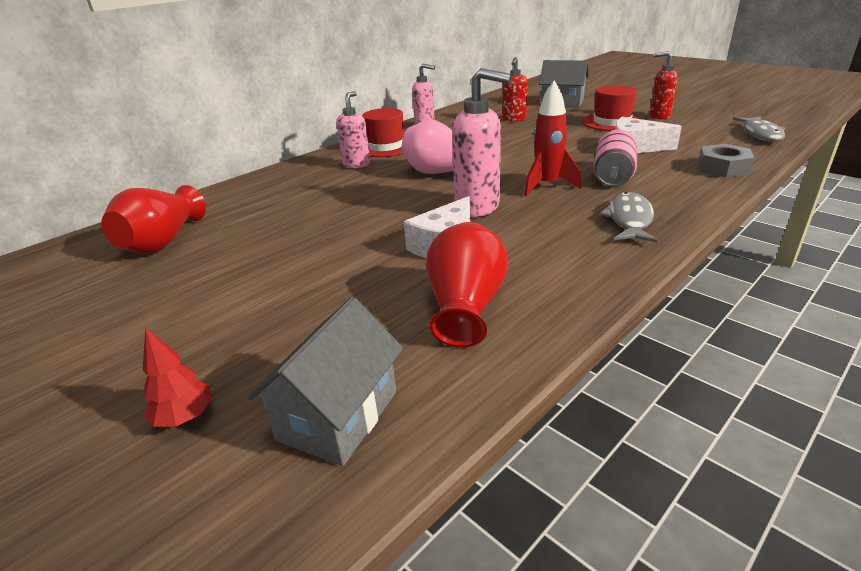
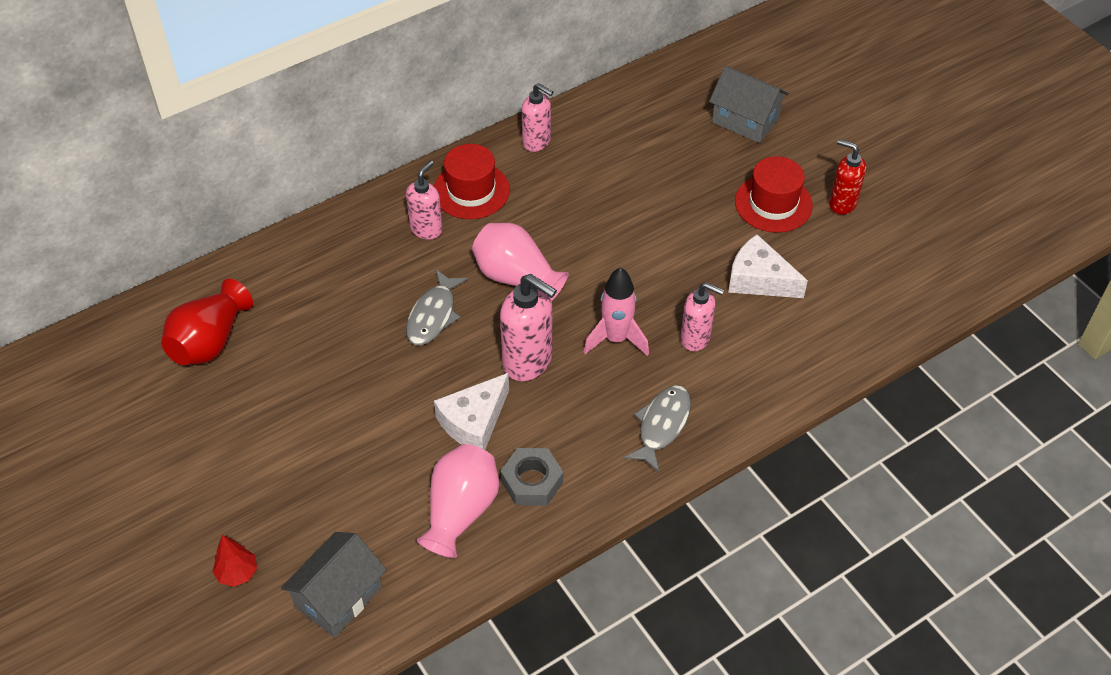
camera: 10 degrees right, 20 degrees up
red vase [426,222,508,348] -> pink vase [417,444,500,558]
red soap dispenser [502,57,528,122] -> none
red rocket [524,81,581,196] -> pink rocket [584,267,649,356]
pink can [593,130,637,186] -> pink soap dispenser [680,282,724,351]
grey nut [698,144,755,178] -> grey nut moved to [501,448,563,506]
grey fish [733,116,785,142] -> grey fish moved to [406,270,468,345]

